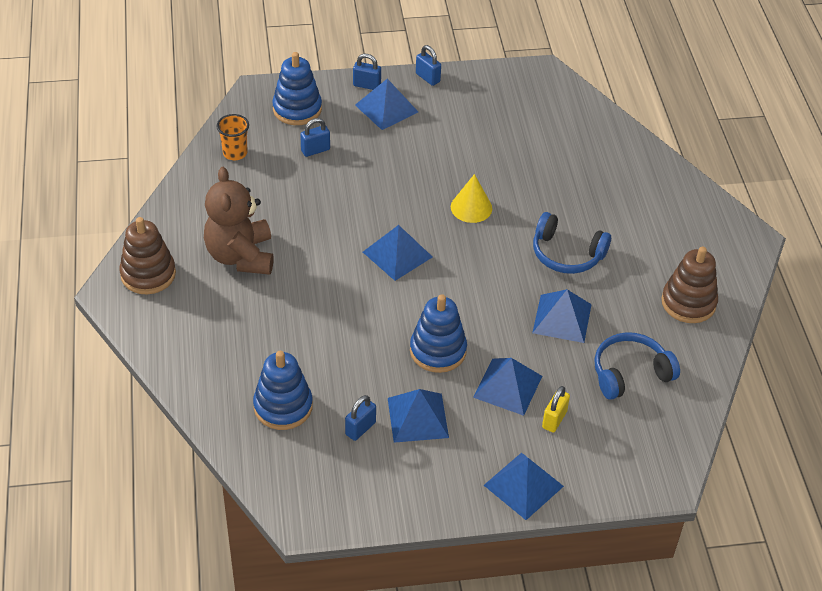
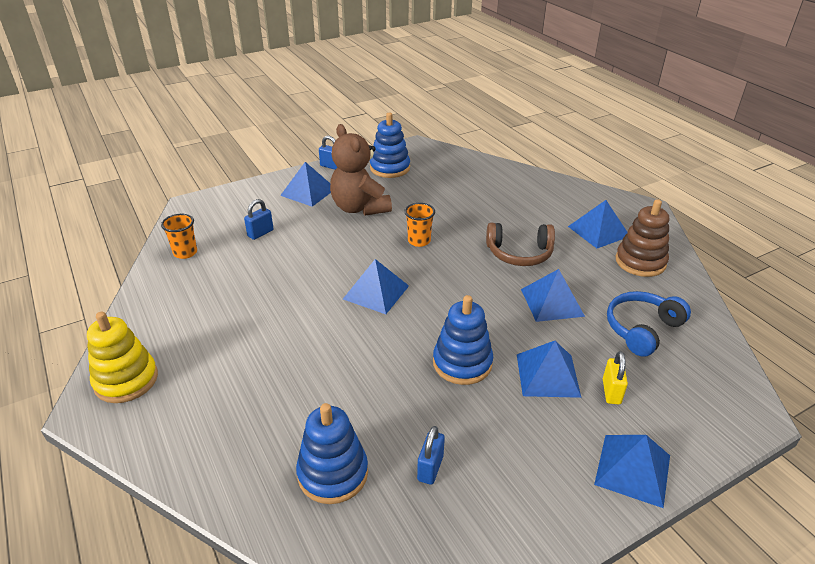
camera: 20 degrees left, 10 degrees down
brown stacking toy [119,217,176,294] -> yellow stacking toy [87,312,158,403]
brown teddy bear [204,167,274,275] -> brown teddy bear moved to [330,124,392,216]
blue stacking toy [272,52,322,125] -> blue stacking toy moved to [370,113,410,178]
blue padlock [353,54,381,90] -> none
blue pyramid [388,389,449,443] -> blue pyramid moved to [568,200,627,248]
yellow cone [451,174,492,223] -> orange cup [404,203,435,247]
blue headphones [533,212,611,274] -> brown headphones [486,223,555,266]

